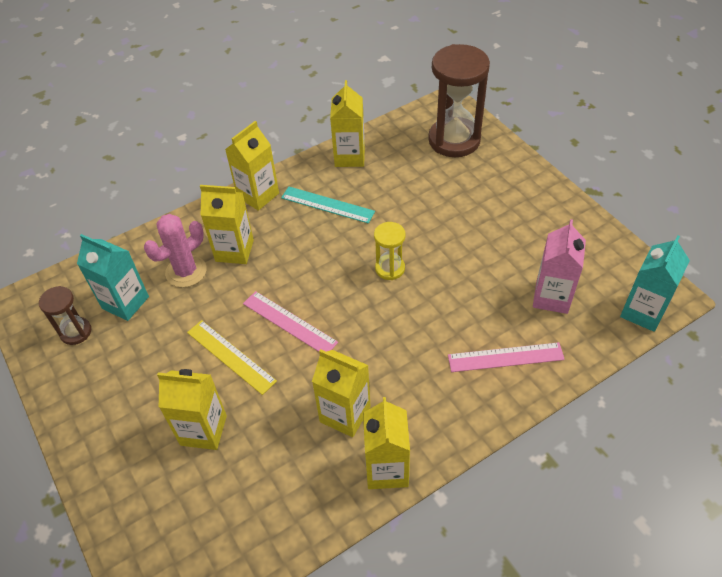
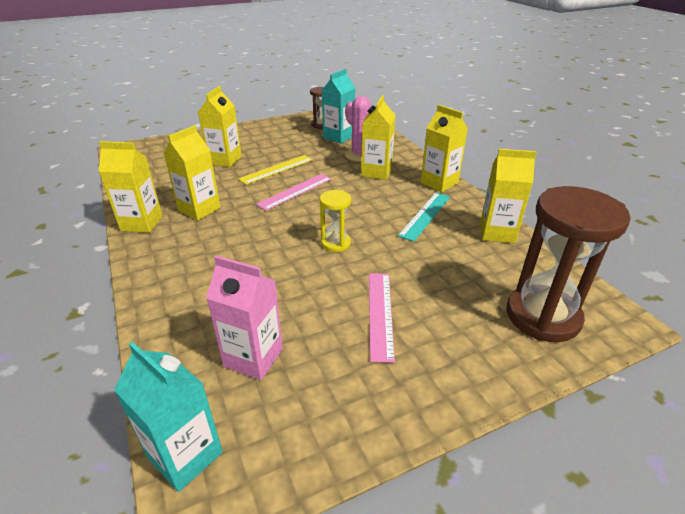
camera: 95 degrees right, 15 degrees down
pink ruler [448,342,565,372] -> pink ruler moved to [369,273,395,363]

